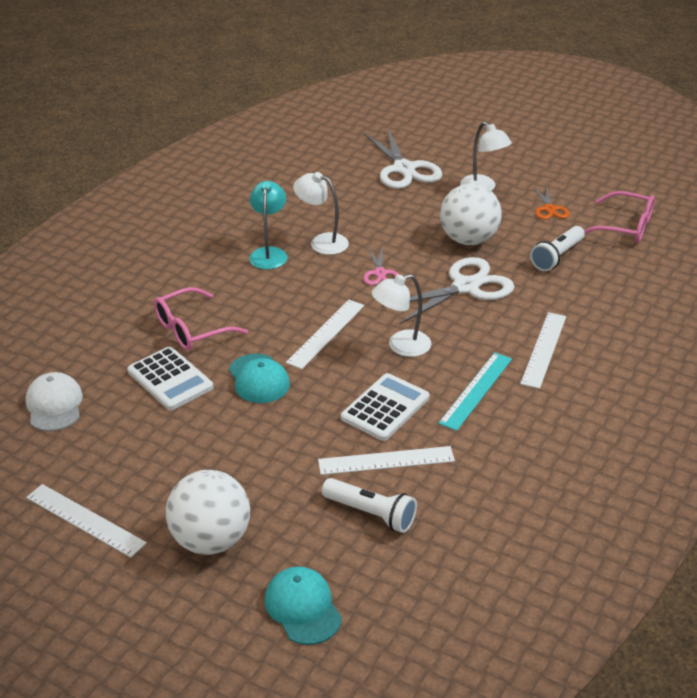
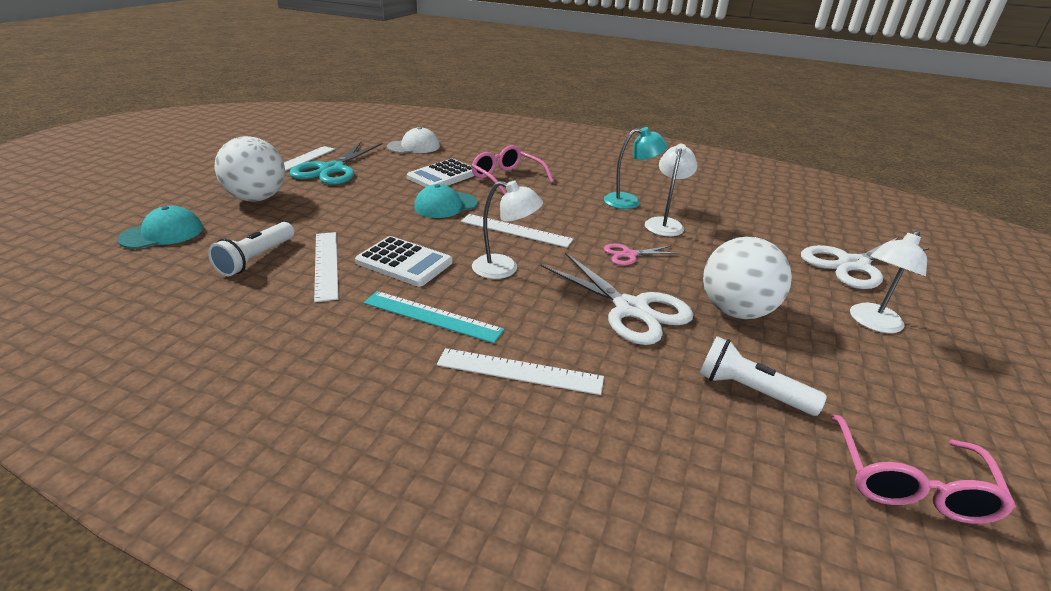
camera: 80 degrees right, 5 degrees down
white lamp [371,274,431,357] -> white lamp turned 135 degrees clockwise [472,181,543,279]
orange scissors [534,187,570,219] -> none
none -> turquoise scissors [289,142,382,185]

